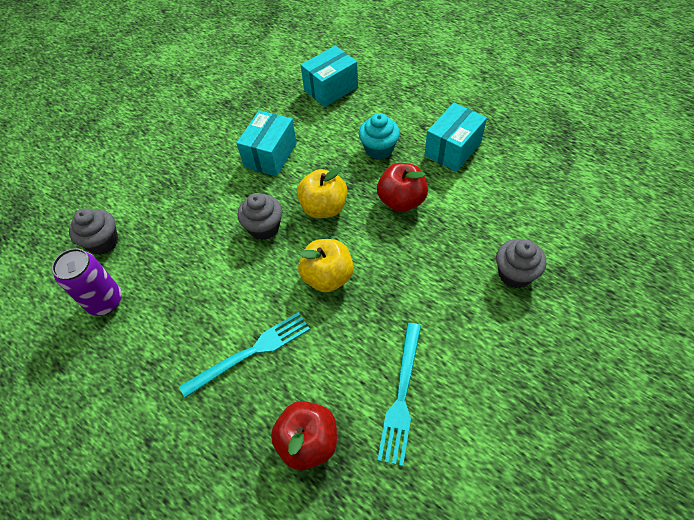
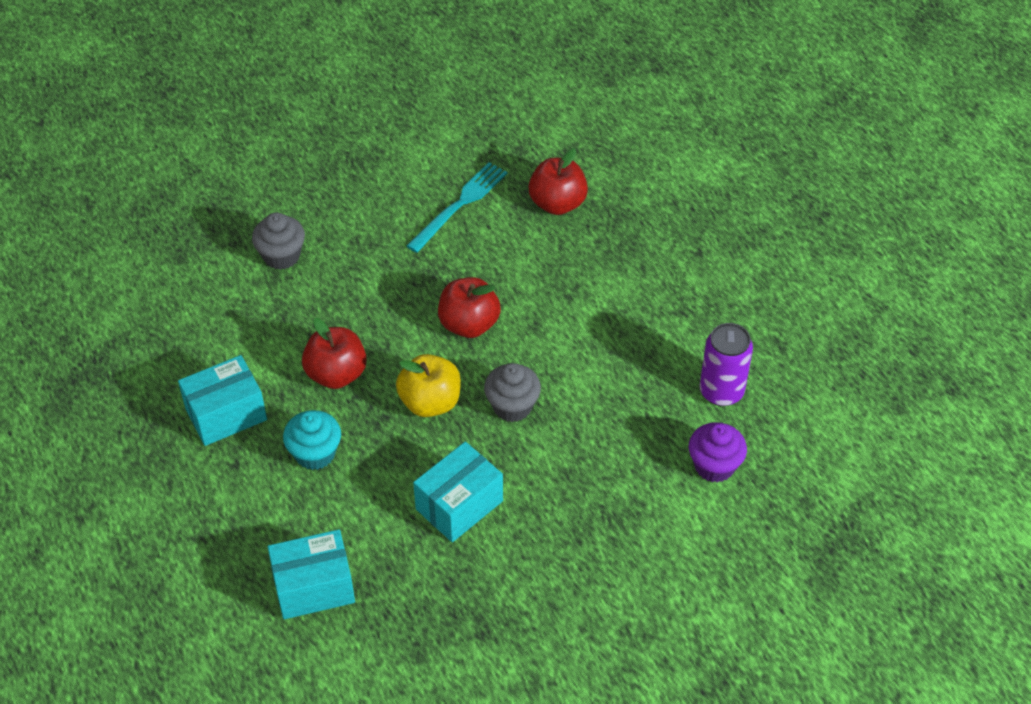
camera: 160 degrees left, 5 degrees down
grey cupcake [69,208,118,255] -> purple cupcake [689,422,747,483]
turquoise fork [179,312,310,398] -> none
yellow apple [298,239,354,293] -> red apple [438,277,501,338]

